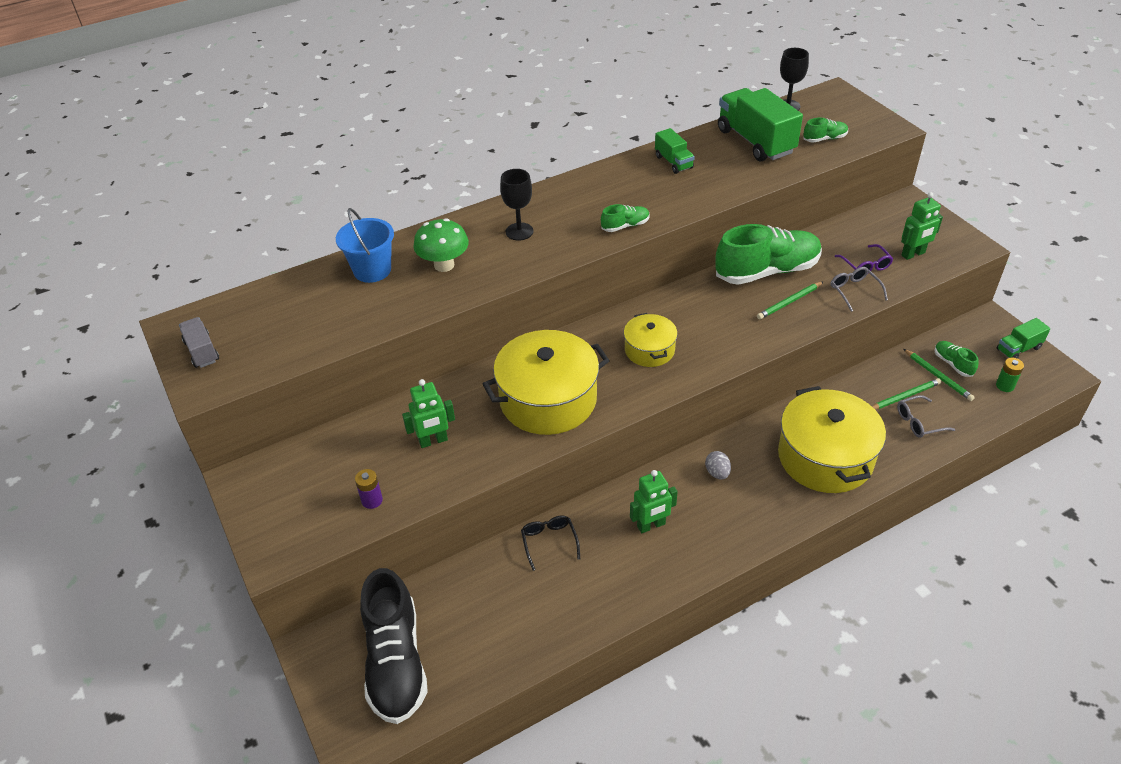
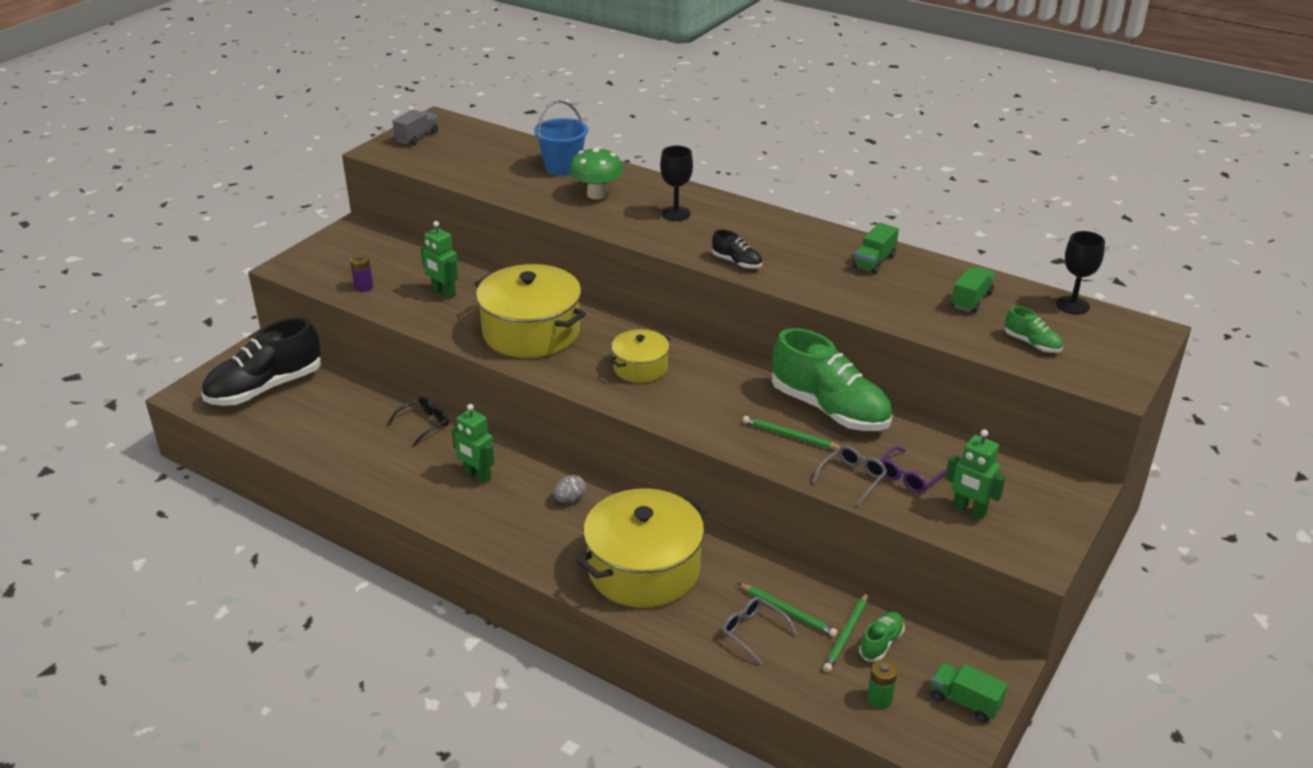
camera: 60 degrees right, 10 degrees down
green shoe [601,204,650,232] -> black shoe [712,230,762,269]
green truck [718,88,803,161] -> green truck [951,267,995,313], size x0.51

